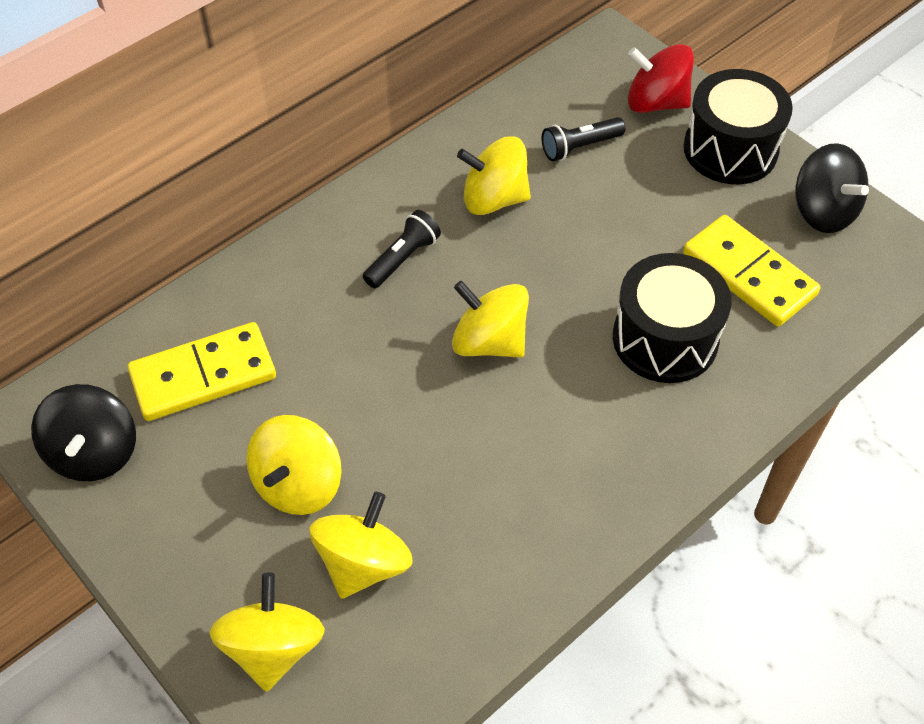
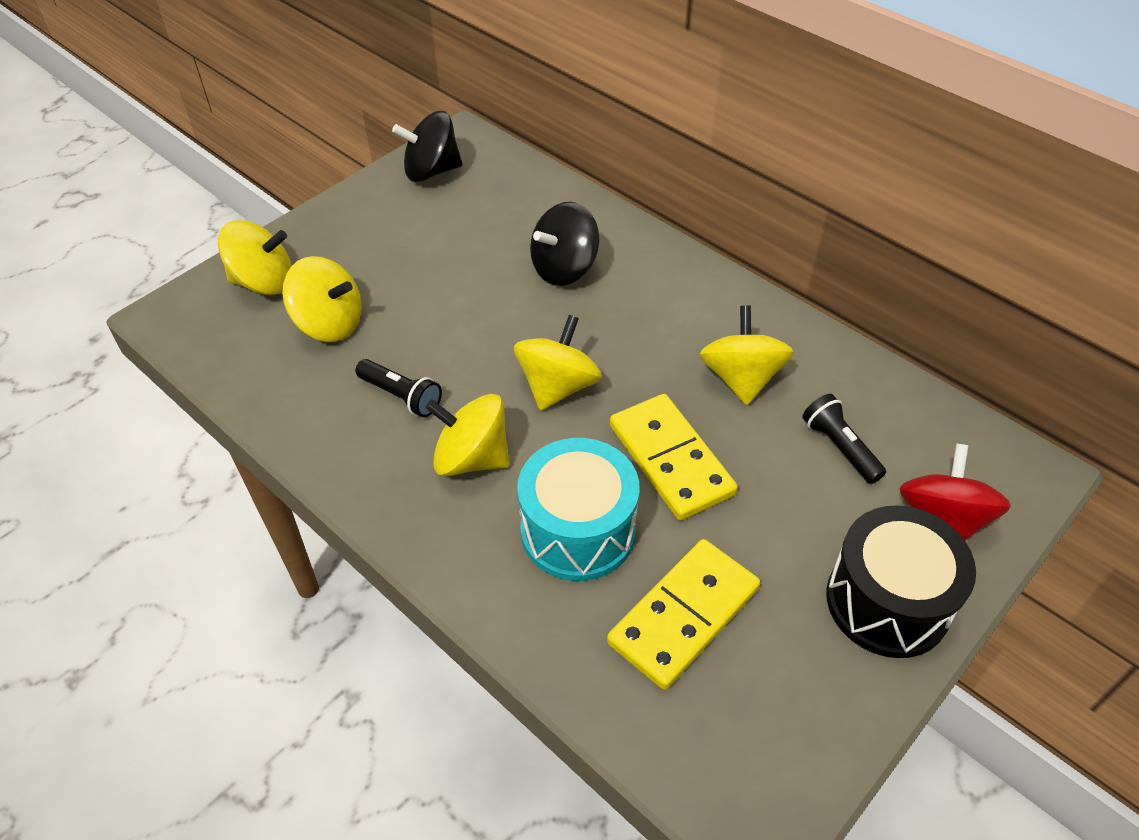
camera: 85 degrees right, 5 degrees down
yellow domino [128,322,276,421] -> yellow domino moved to [610,394,738,520]
yellow spinning top [246,415,342,515] -> yellow spinning top moved to [425,394,510,476]
black flashlight [363,210,441,288] -> black flashlight moved to [356,359,442,417]
black drum [613,253,732,383] -> turquoise drum [517,438,640,581]
black spinning top [796,143,869,233] -> black spinning top moved to [530,202,599,286]

